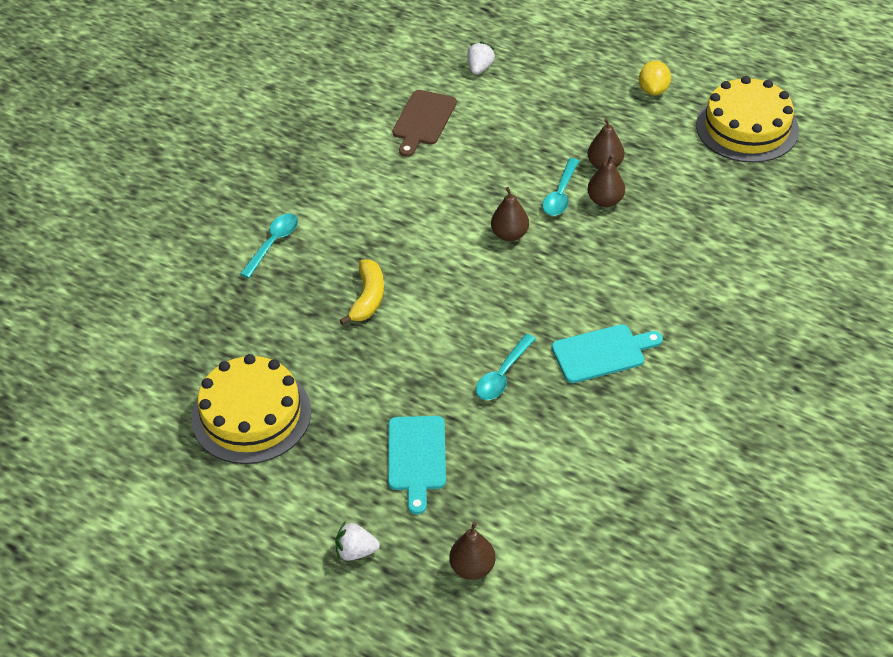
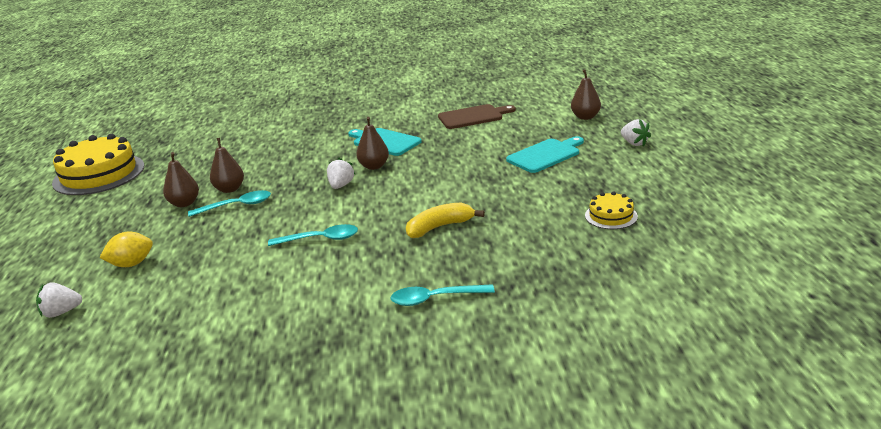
camera: 125 degrees left, 20 degrees down
yellow cake [192,354,311,464] -> yellow cake [585,192,638,229], size x0.48
brown cutting board [392,90,457,157] -> brown cutting board moved to [438,104,516,129]
turquoise spoon [476,334,536,400] -> turquoise spoon moved to [268,224,358,246]
brown pear [491,187,529,241] -> brown pear moved to [356,117,389,170]
yellow lemon [639,61,671,95] -> yellow lemon moved to [99,232,153,267]
none -> white strawberry [327,158,355,189]

